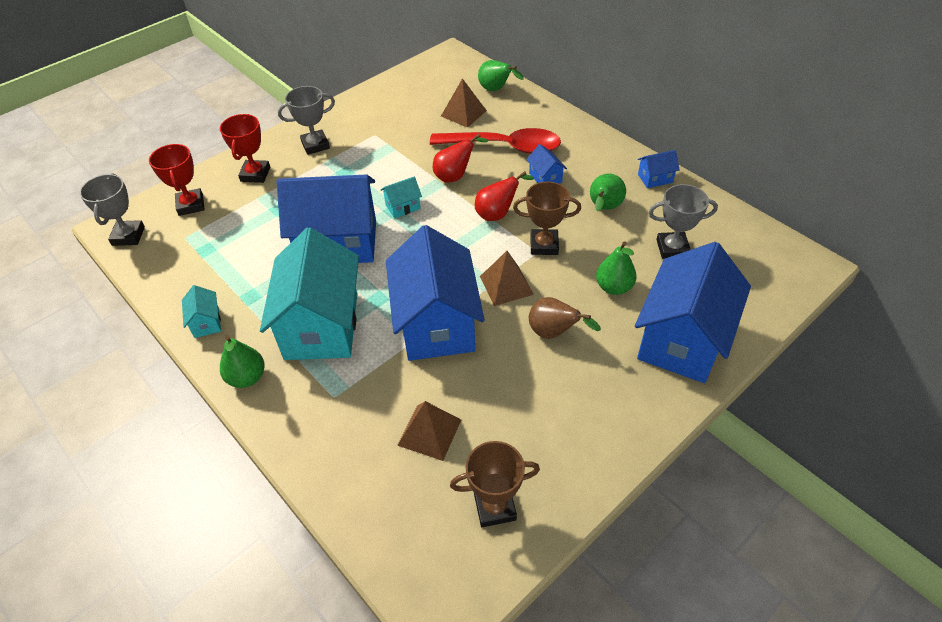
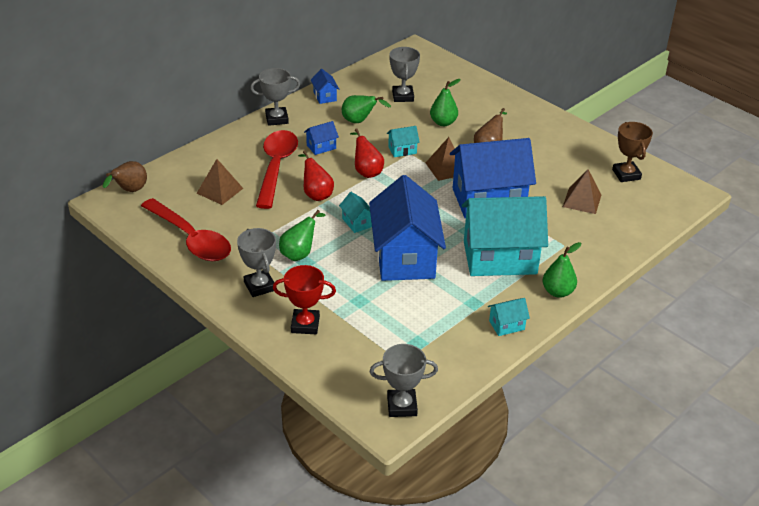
camera: 95 degrees left, 10 degrees down
red trophy [149,144,205,216] -> none
green pear [478,60,524,91] -> green pear moved to [279,210,325,261]
brown trophy [513,181,581,255] -> turquoise house [387,126,420,157]
blue house [635,242,751,383] -> none
none -> brown pear [103,161,147,192]
none -> red spoon [141,198,231,261]
none -> grey trophy [250,68,300,126]

